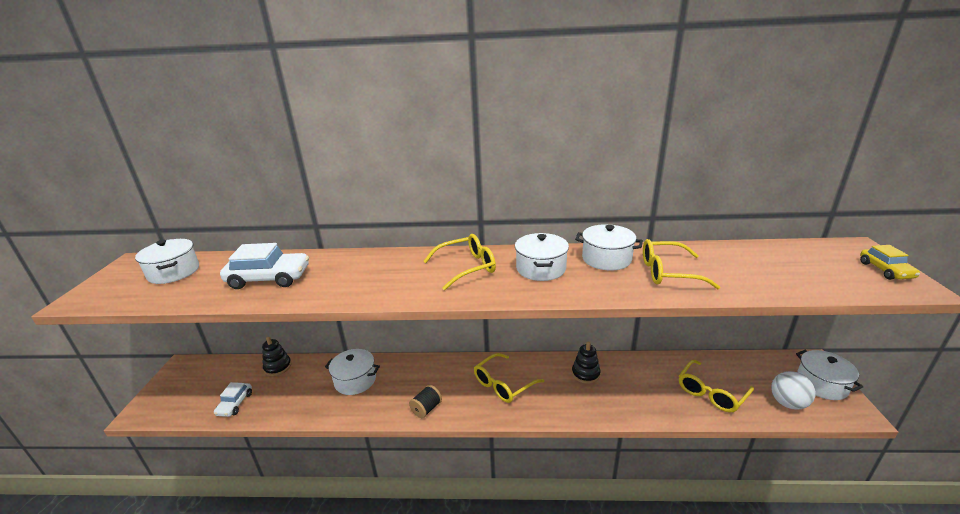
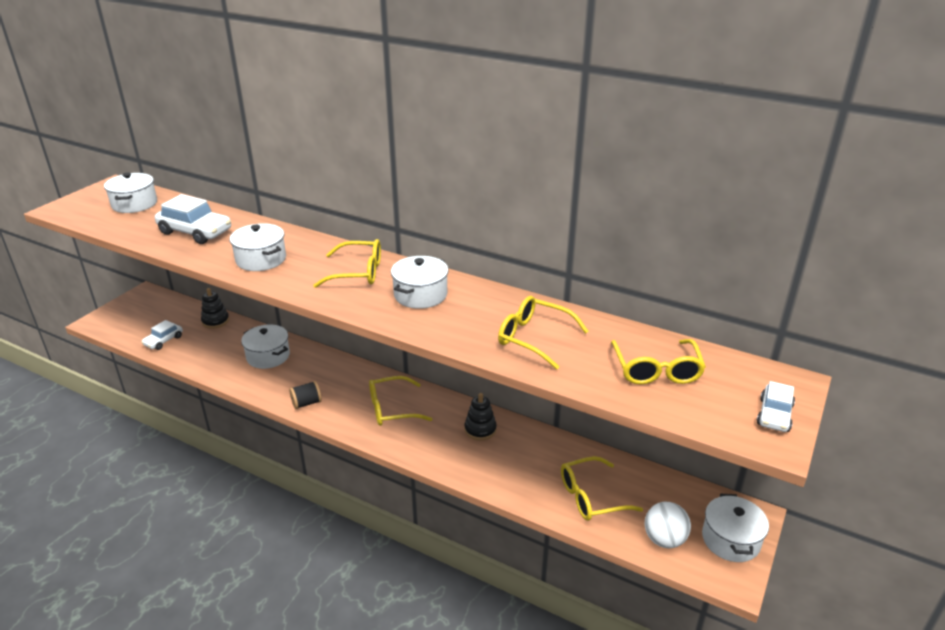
camera: 25 degrees right, 5 degrees up
white pot [575,224,643,270] -> white pot moved to [230,223,286,271]
yellow car [860,245,920,280] -> white car [756,381,795,432]
none -> yellow glasses [611,339,706,384]

